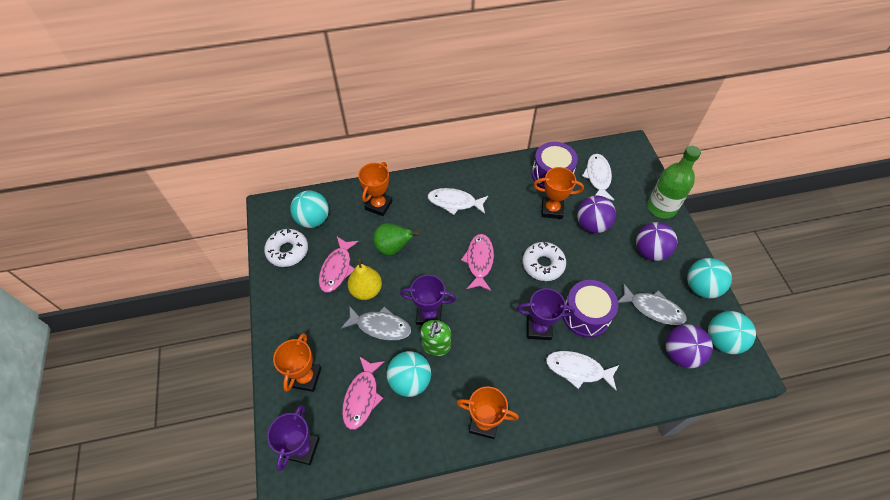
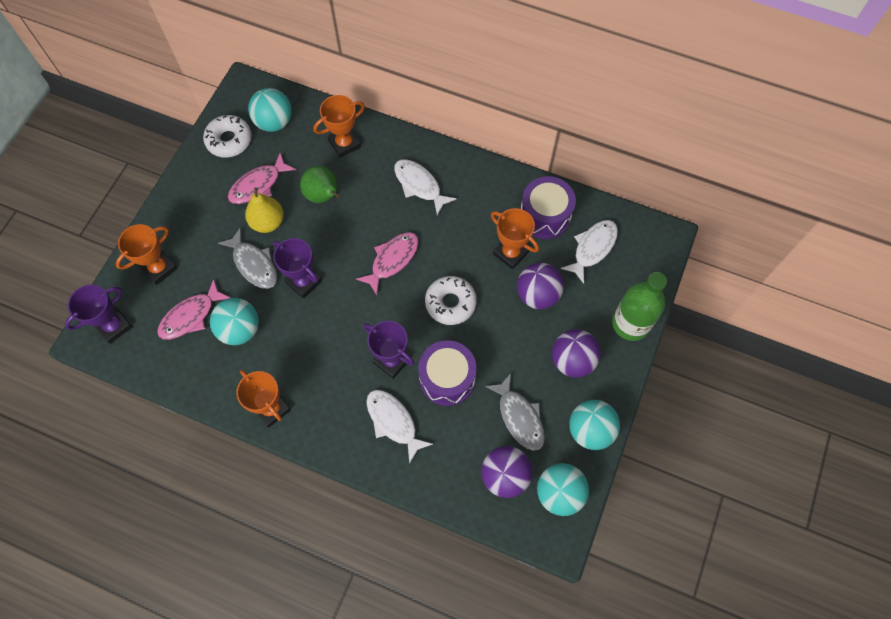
camera: 35 degrees right, 10 degrees up
green soap dispenser [420,320,451,356] -> none

